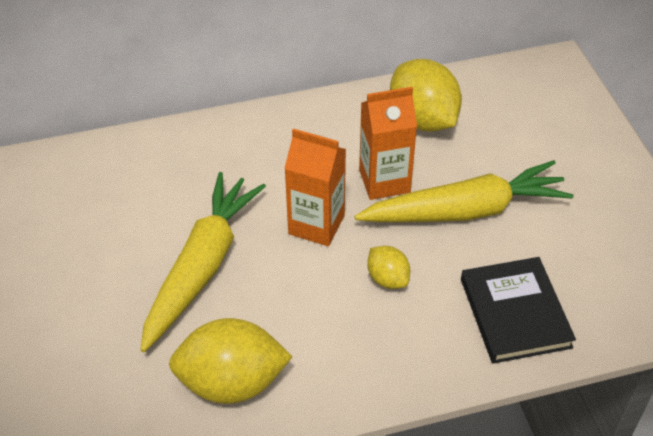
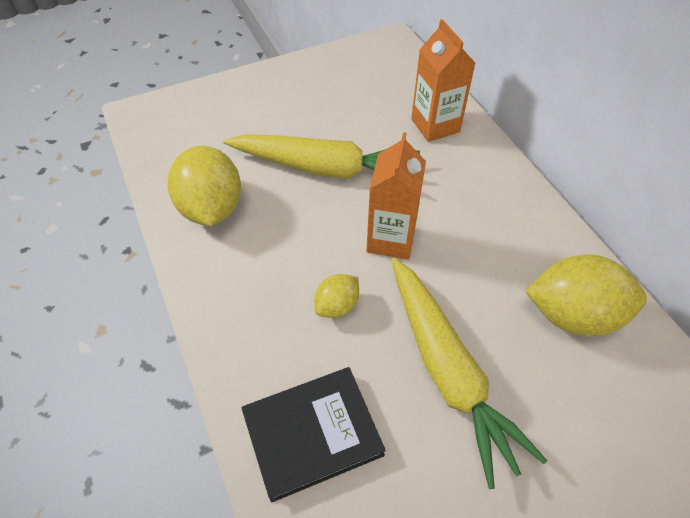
camera: 80 degrees right, 5 degrees up
orange carton [359,87,417,200] -> orange carton moved to [411,19,476,142]
yellow lemon [390,59,462,131] -> yellow lemon turned 45 degrees clockwise [525,254,647,337]

